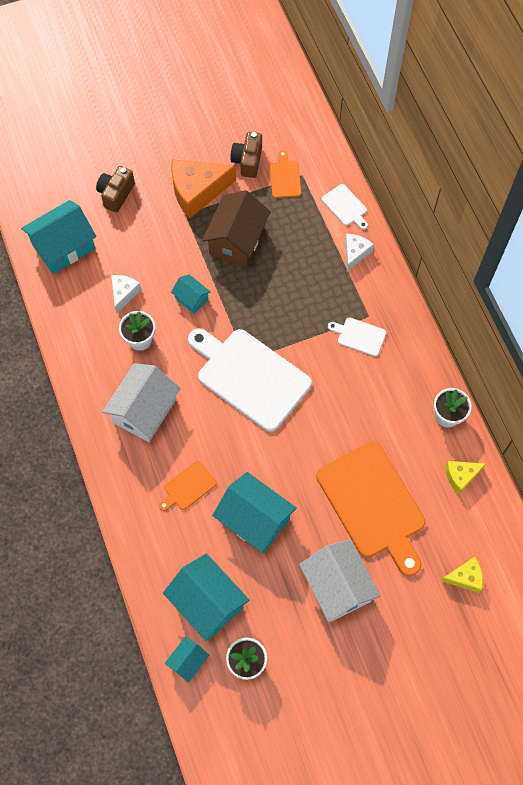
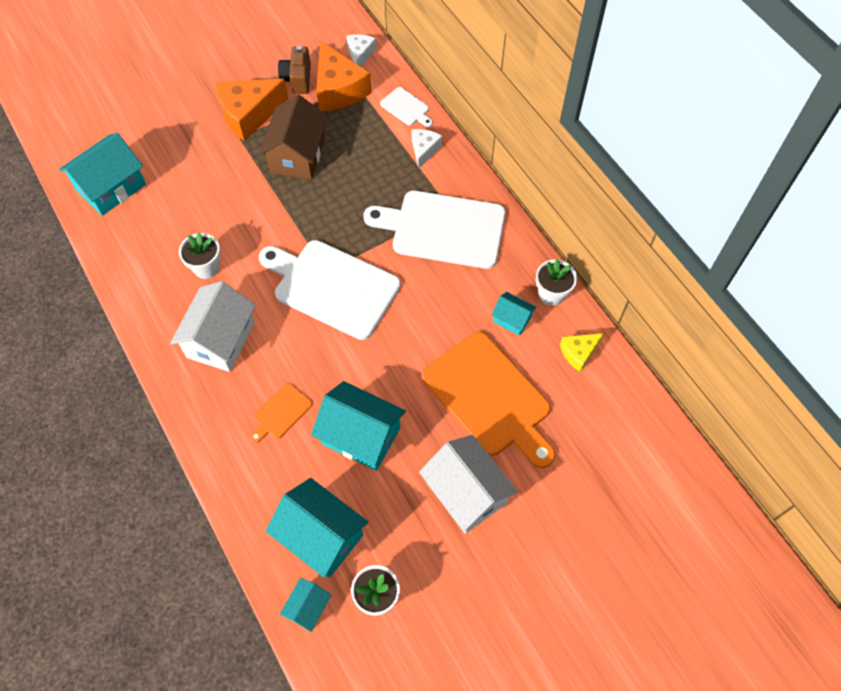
camera: 10 degrees left, 5 degrees down
brown camera [96,166,135,213] -> none
white cheese [111,275,141,313] -> white cheese moved to [346,34,376,67]
turquoise house [171,275,211,314] -> turquoise house moved to [492,292,536,336]
orange cutting board [270,150,301,198] -> orange cheese [316,40,371,111]
white cutting board [328,317,386,356] -> white cutting board [363,190,506,269], size x2.25
yellow cheese [441,557,483,593] -> none

